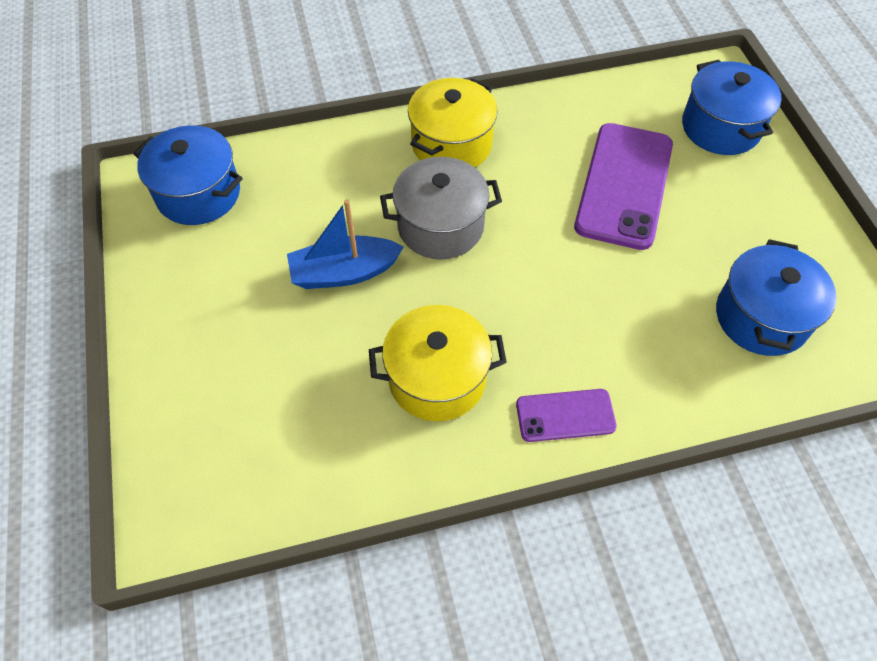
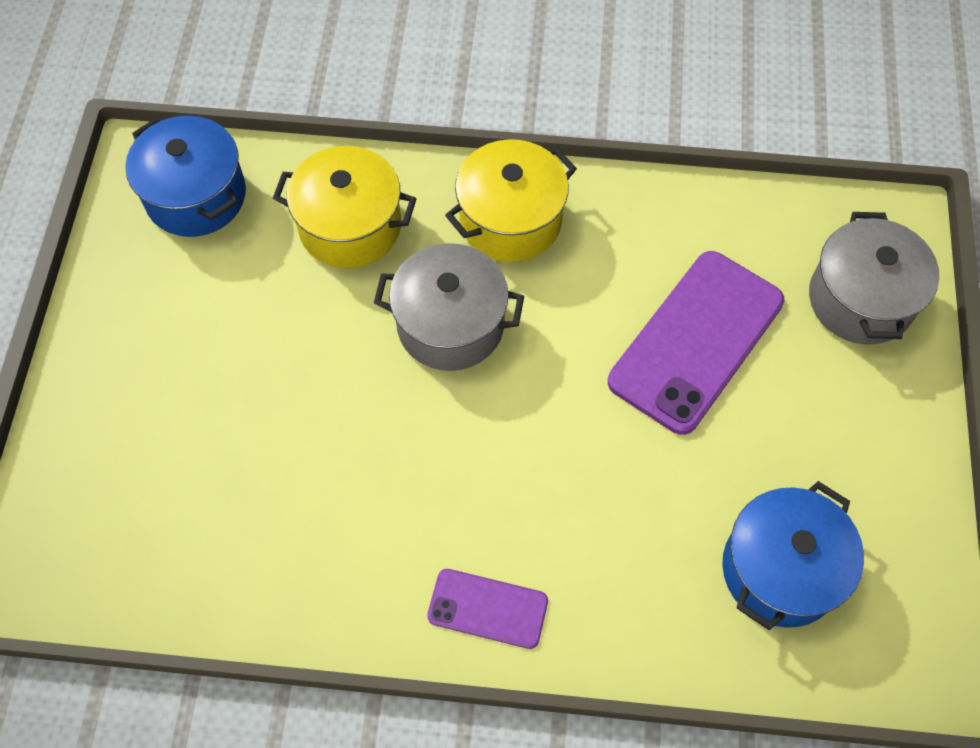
camera: 20 degrees right, 5 degrees up
blue boat [287,199,404,289] -> none
yellow pot [369,305,507,421] -> yellow pot moved to [273,146,417,268]
blue pot [682,60,782,155] -> grey pot [809,212,939,345]

